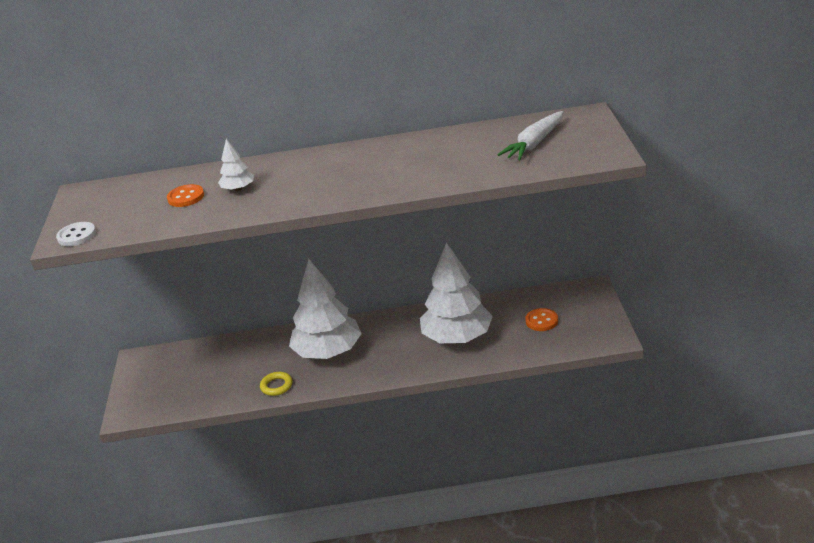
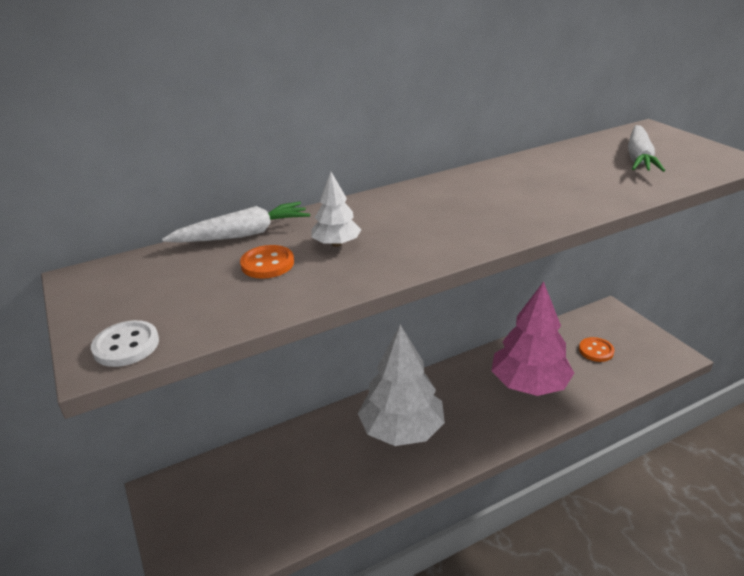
camera: 25 degrees left, 0 degrees up
yellow ring [260,372,292,396] -> none
white tree [420,242,493,343] -> pink tree [492,281,574,396]
none -> white carrot [162,202,310,243]

